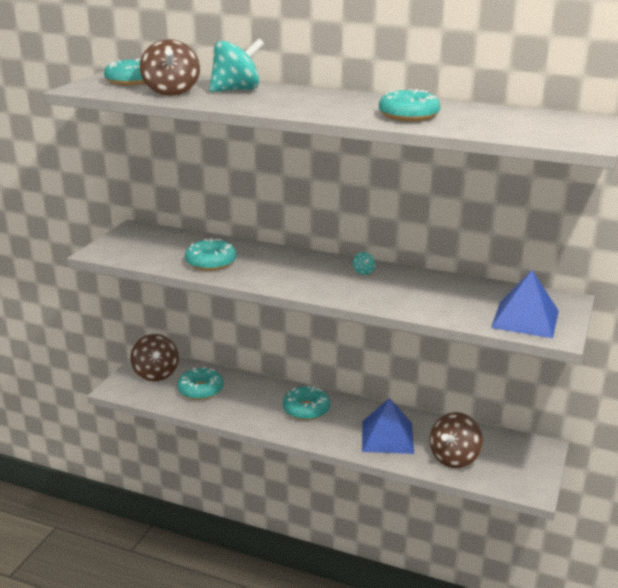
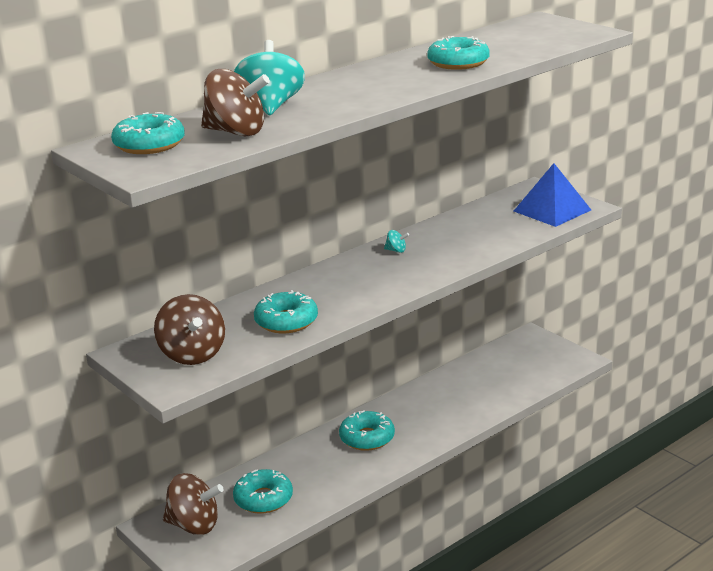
camera: 60 degrees left, 0 degrees up
blue pyramid [362,398,414,454] -> none
brown spinning top [430,412,483,468] -> brown spinning top moved to [154,294,225,365]

